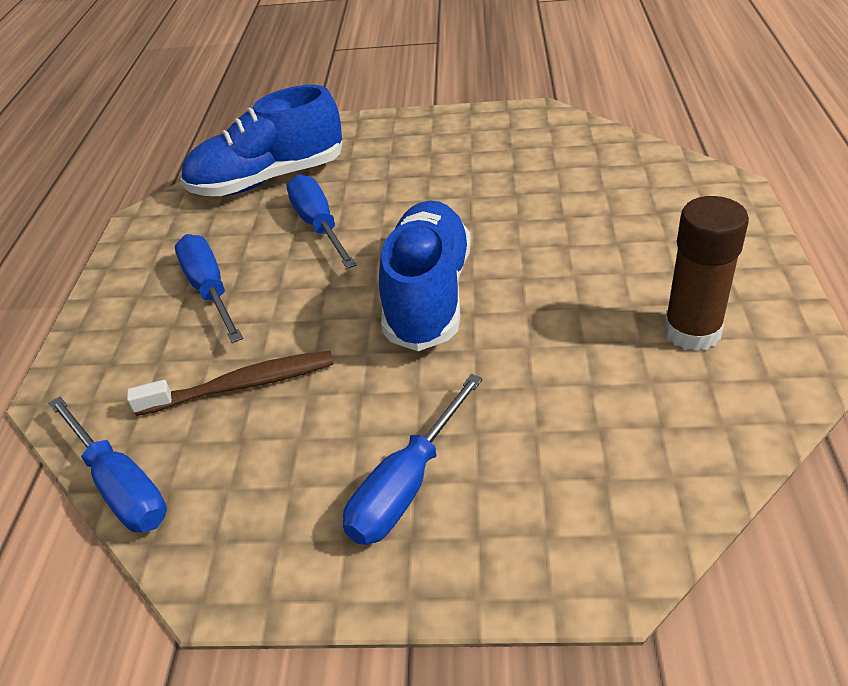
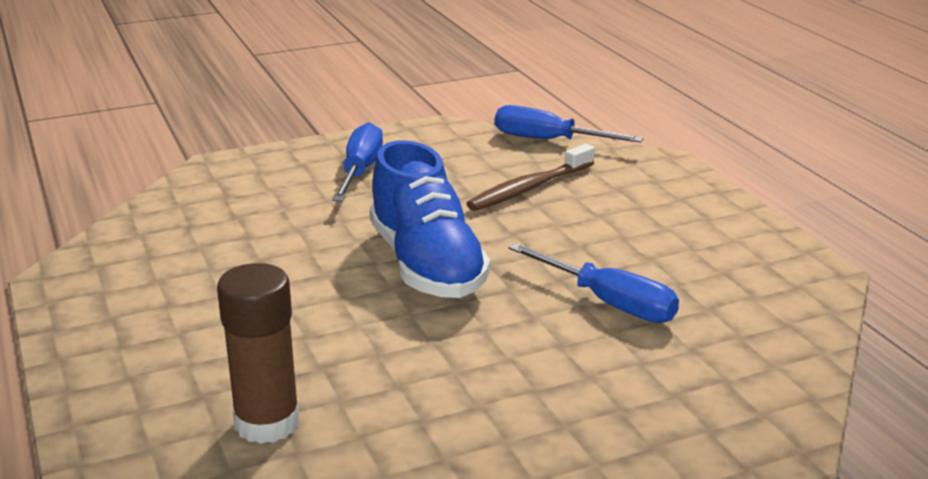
camera: 150 degrees right, 15 degrees down
blue screwdriver [175,234,243,343] -> none
blue shoe [180,85,342,196] -> none
brown glue stick [664,196,749,351] -> brown glue stick moved to [217,263,300,444]

